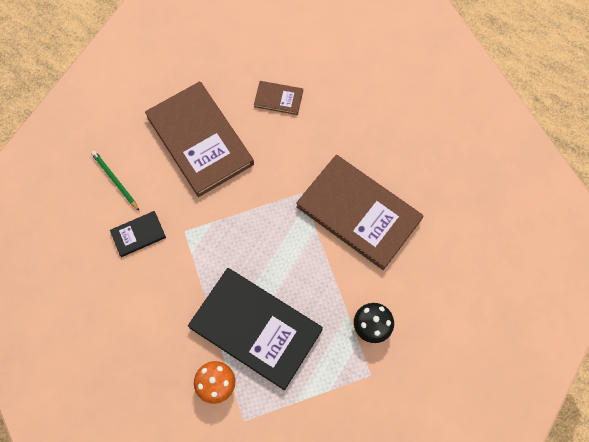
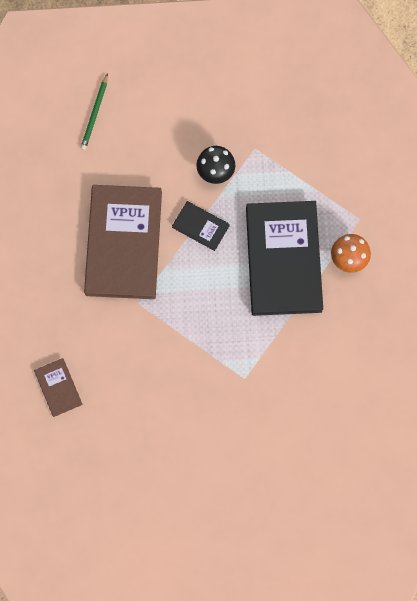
camera: 125 degrees left, 5 degrees up
green pencil [91,151,139,211] -> green pencil moved to [80,73,108,150]
black book [110,211,166,257] -> black book moved to [172,201,230,251]
brown book [145,81,254,197] -> none

